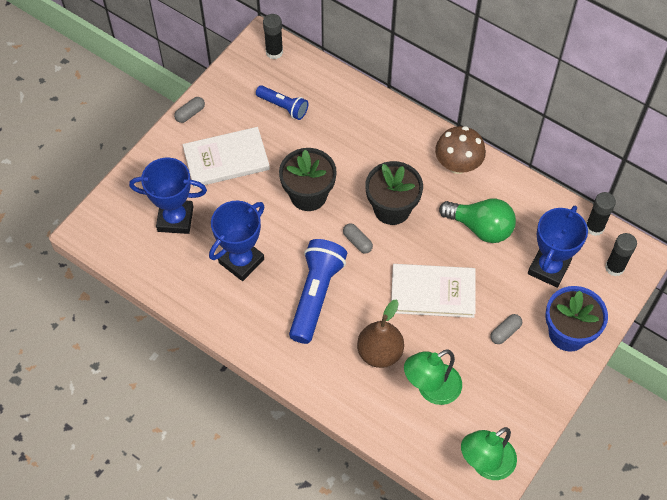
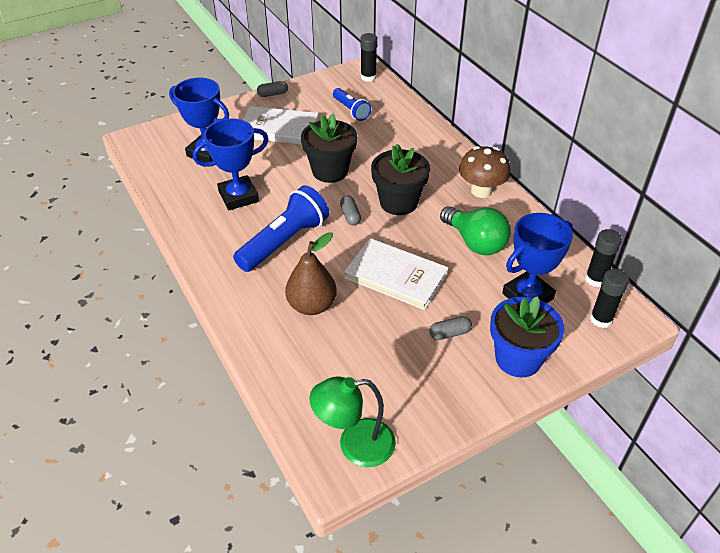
camera: 25 degrees right, 15 degrees down
green lamp [404,349,462,405] -> none

